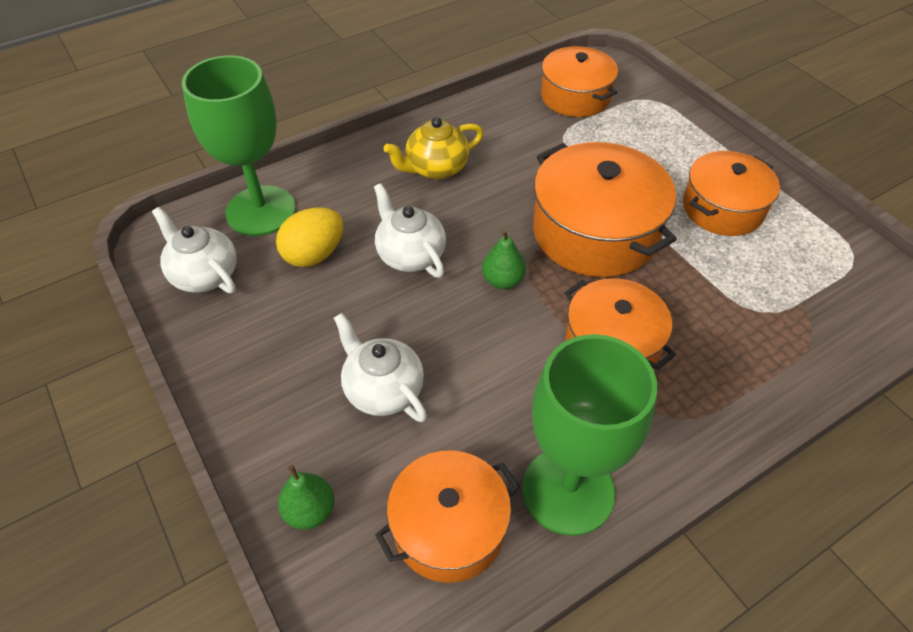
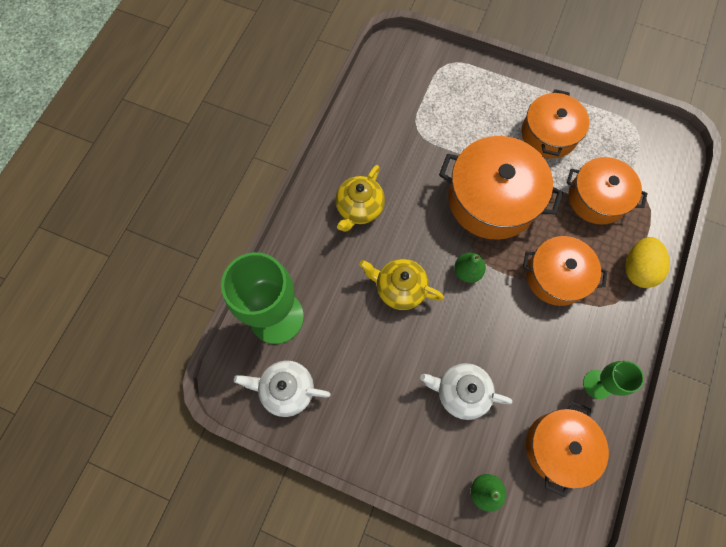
camera: 35 degrees left, 20 degrees up
yellow egg [276,207,344,267] -> yellow egg moved to [625,237,670,288]
white teapot [374,183,446,278] -> yellow teapot [359,259,444,310]
green goblet [522,334,657,536] -> green goblet [583,361,644,399], size x0.52
orange pot [541,46,618,117] -> orange pot moved to [567,157,648,225]

